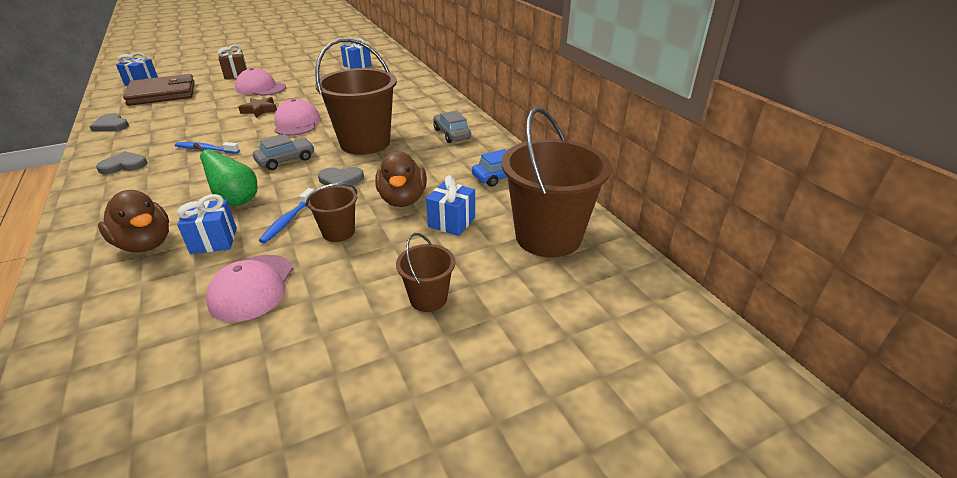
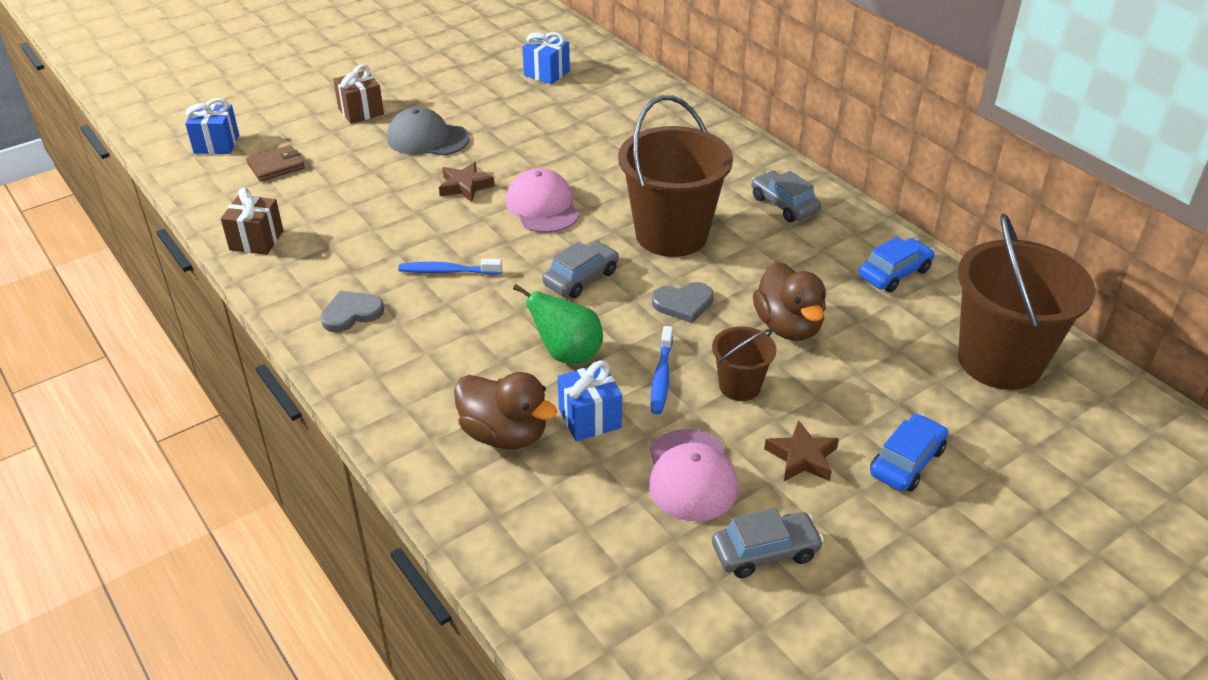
camera: 10 degrees left, 5 degrees up
grey heart [90,113,129,131] -> brown gift [221,187,283,255]
brown wallet [123,74,195,106] -> brown wallet [246,145,305,182], size x0.50
pink cap [235,68,286,96] -> grey cap [387,107,470,156]
brown bucket [396,233,455,312] -> blue car [870,414,948,492]
blue gift [426,175,475,236] -> none
none -> grey car [712,508,824,578]
none -> brown star [764,420,839,481]

